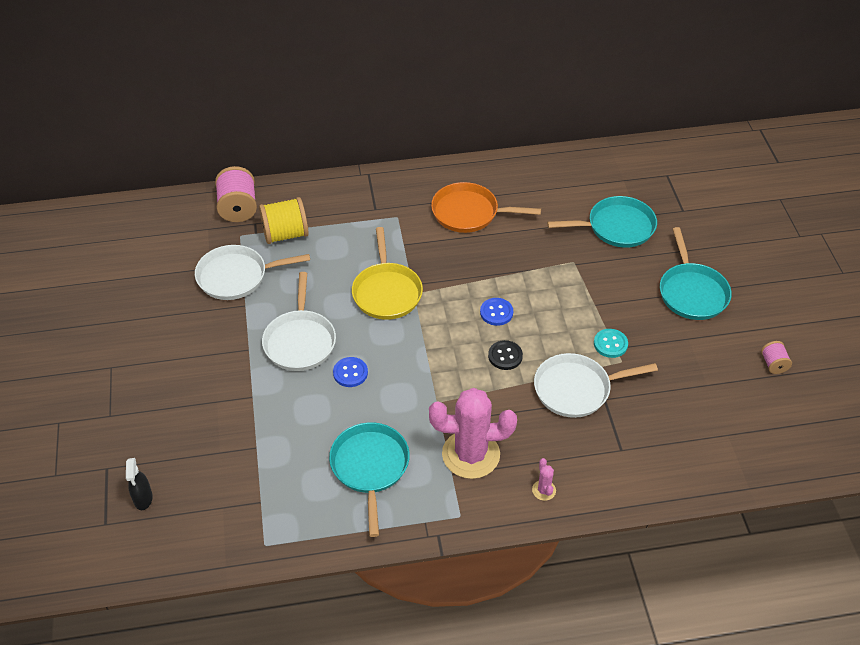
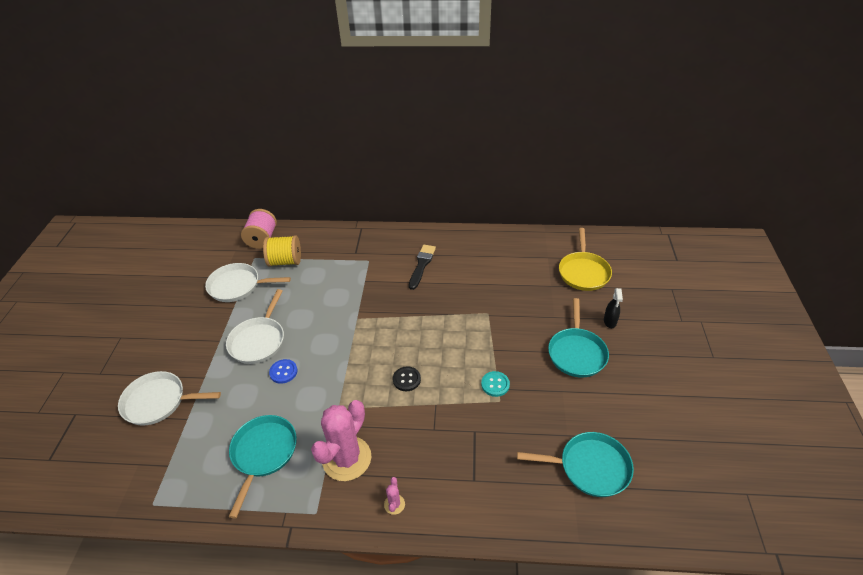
camera: 15 degrees right, 5 degrees down
black spray bottle [126,458,153,510] -> black spray bottle moved to [604,288,623,328]
yellow pan [352,227,423,320] -> yellow pan moved to [559,228,612,291]
pink cactus [429,388,517,479] -> pink cactus turned 75 degrees counterclockwise [311,400,371,481]
orange pan [431,182,541,233] -> black brush [409,245,436,290]
blue button [480,298,513,326] -> none
white pan [534,353,658,418] -> white pan moved to [118,371,221,426]
turquoise pan [547,196,657,248] -> turquoise pan moved to [517,432,634,497]
pink spool [761,341,792,374] -> none

